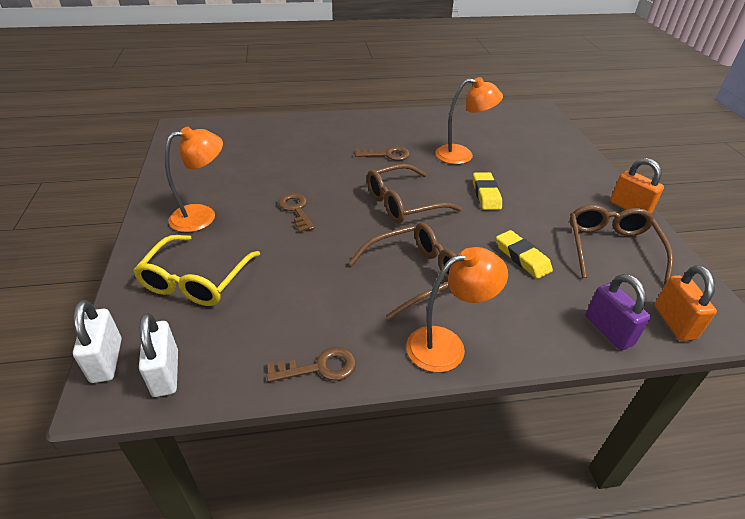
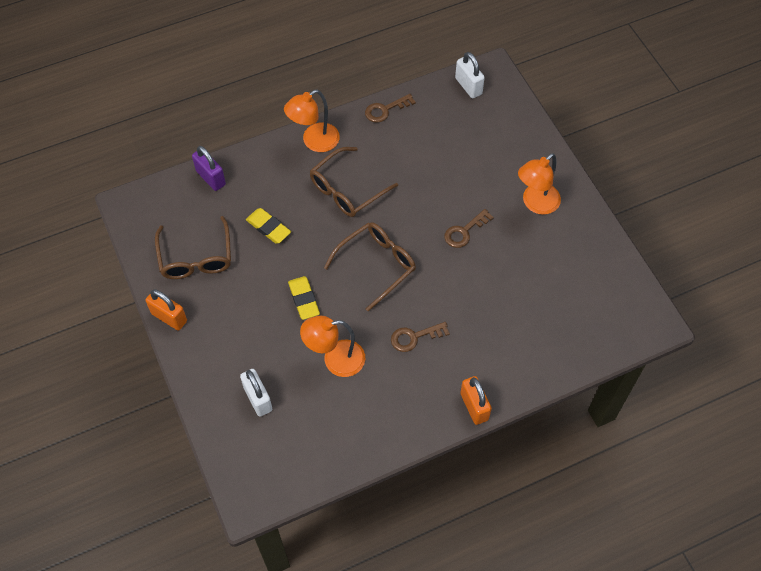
camera: 165 degrees right, 20 degrees up
white padlock [73,300,122,383] -> white padlock moved to [240,369,272,417]
yellow glasses [133,235,260,306] -> none
brown key [278,193,315,232] -> brown key turned 90 degrees clockwise [444,209,494,248]
orange padlock [655,265,717,341] -> orange padlock moved to [460,376,492,425]

